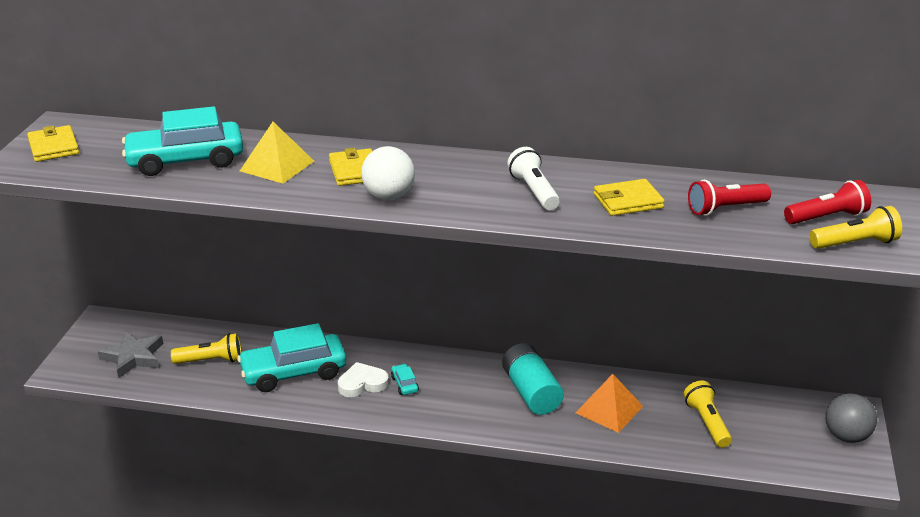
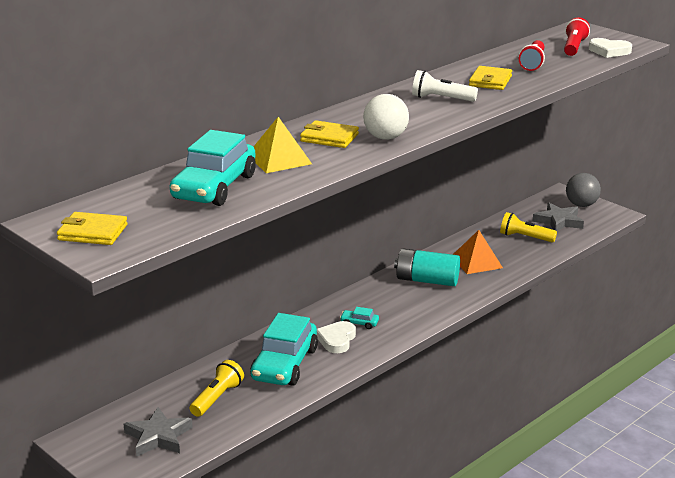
camera: 55 degrees left, 5 degrees down
yellow flashlight [809,206,902,249] -> white heart [589,38,632,58]
none -> grey star [532,203,584,231]

